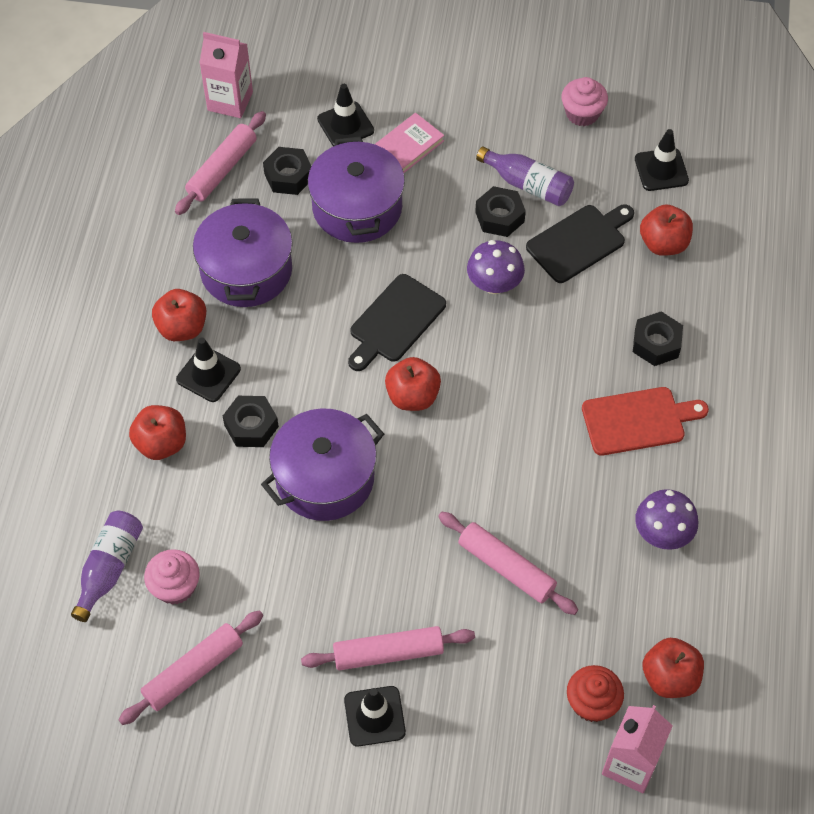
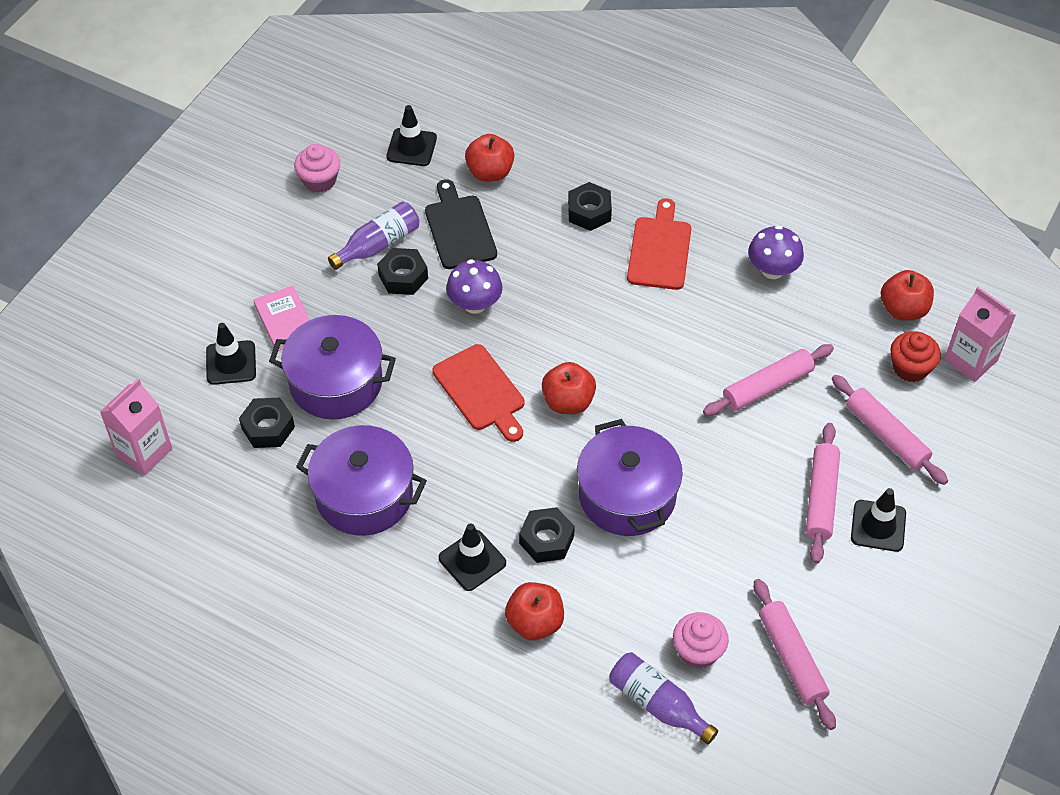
camera: 70 degrees left, 5 degrees down
red apple [152,289,206,341] -> none
pink rolling pin [175,111,266,215] -> pink rolling pin moved to [832,375,948,485]
black cutting board [348,274,446,371] -> red cutting board [432,344,525,442]

